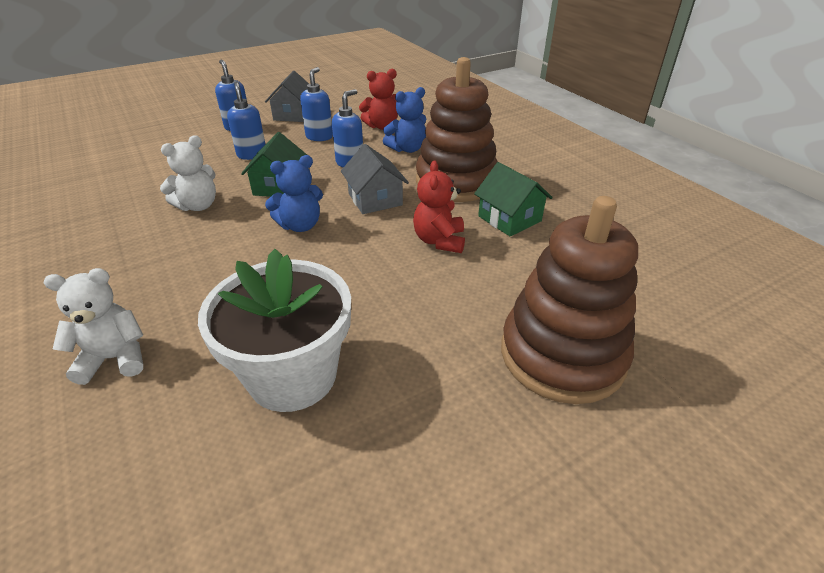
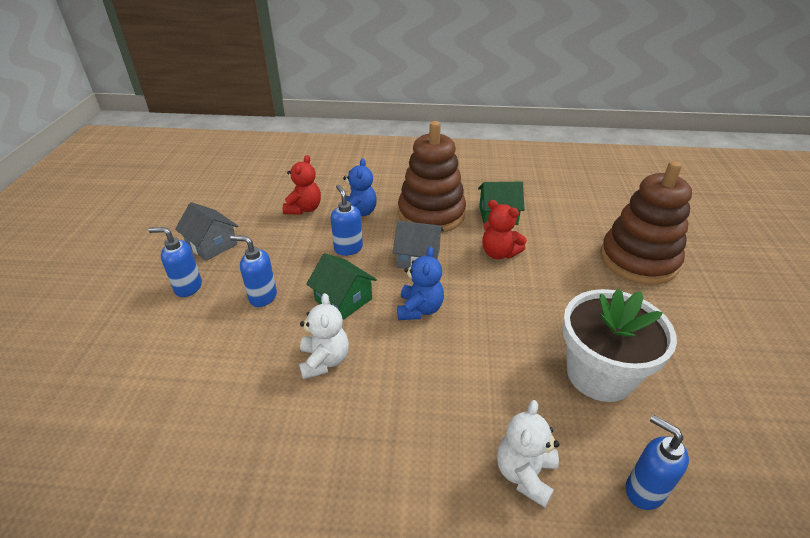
camera: 55 degrees left, 0 degrees up
blue soap dispenser [300,67,333,141] -> blue soap dispenser moved to [626,415,689,510]

